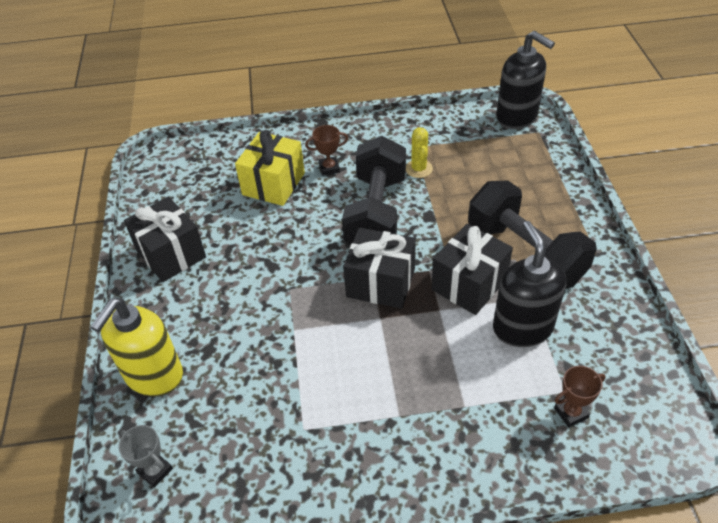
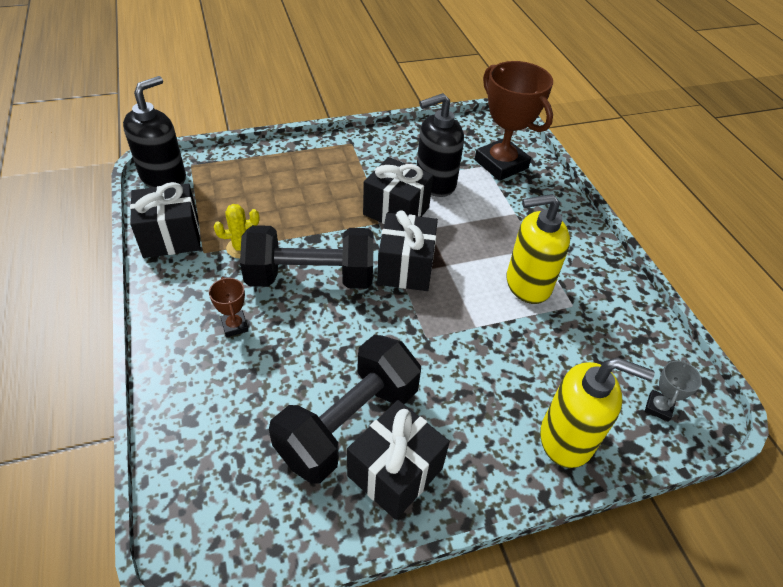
camera: 105 degrees left, 0 degrees up
yellow gift [235,130,305,206] -> none
black dumbbell [468,180,597,289] -> black dumbbell moved to [269,335,421,484]
brown trophy [554,366,606,427] -> brown trophy [475,61,553,181], size x2.30
none -> black gift [130,182,200,258]
none -> yellow soap dispenser [506,194,570,304]

